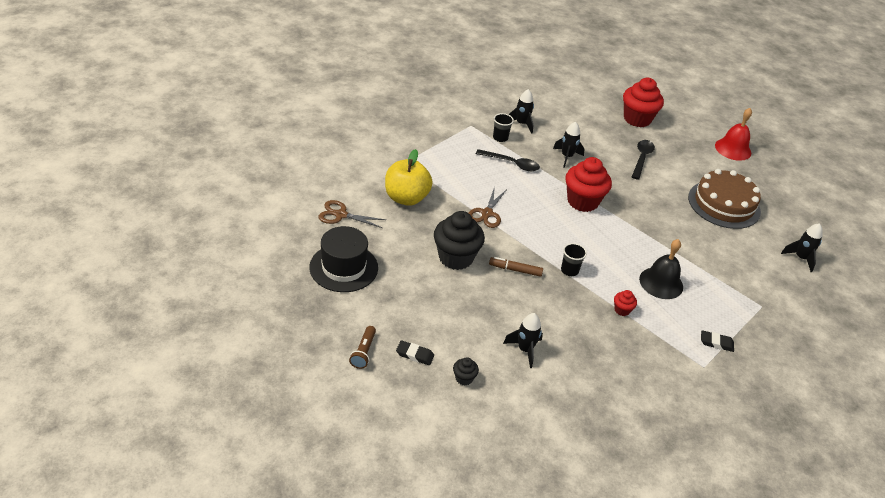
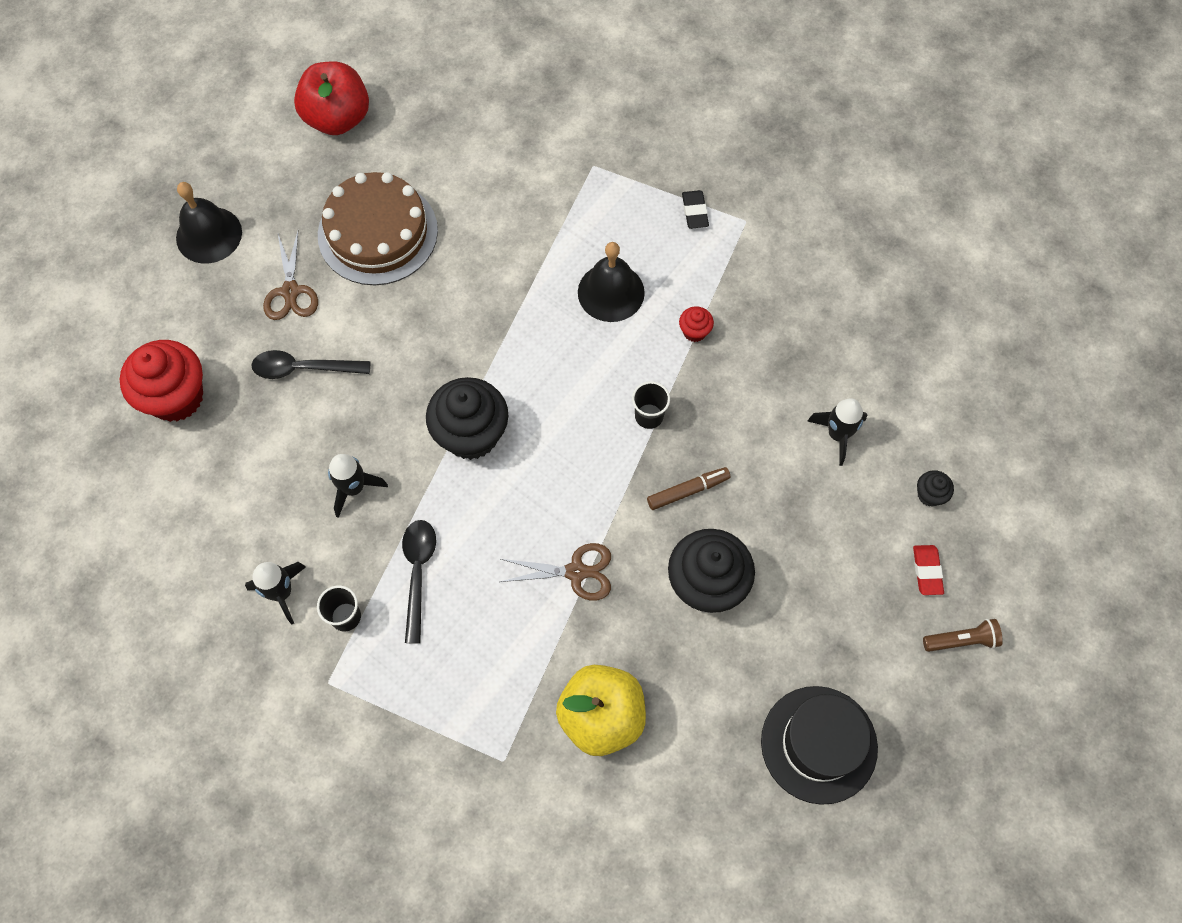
camera: 105 degrees left, 25 degrees up
brown scissors [318,200,386,228] -> brown scissors moved to [263,231,318,320]
black eraser [396,340,434,365] -> red eraser [913,545,944,595]
brown marker [489,257,543,277] -> brown marker turned 105 degrees counterclockwise [647,467,730,510]
red cupcake [565,157,612,212] -> black cupcake [426,377,508,460]
red bell [715,108,752,161] -> black bell [176,182,242,264]
black rocket [781,223,823,272] -> none
none -> red apple [294,61,369,135]

